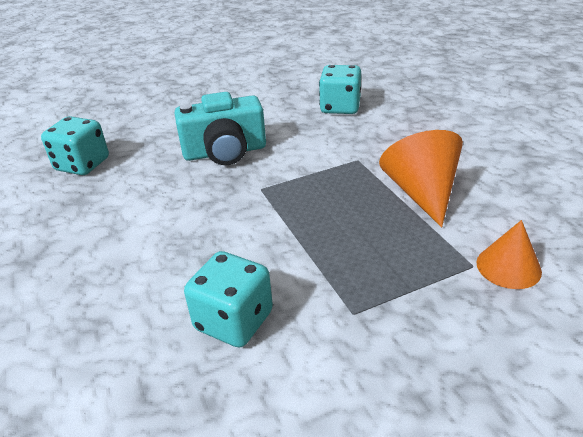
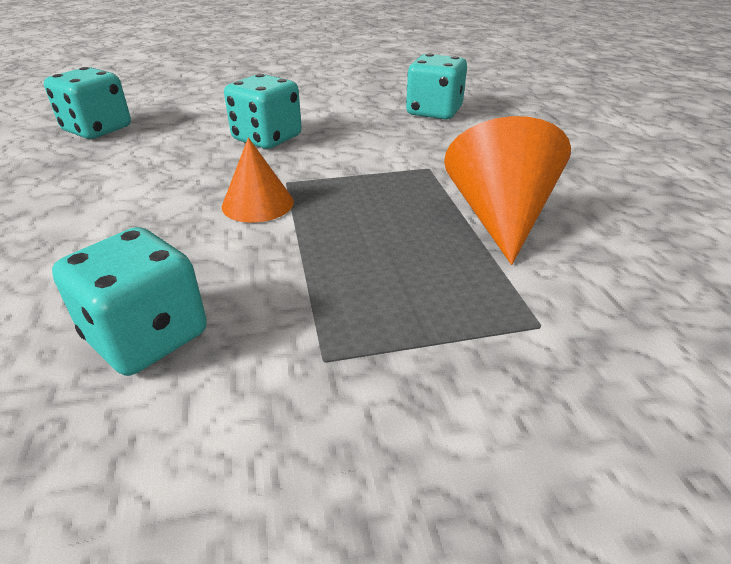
camera: 10 degrees right, 0 degrees up
turquoise camera [175,92,266,165] -> turquoise dice [224,74,302,149]
orange cone [476,220,542,289] -> orange cone moved to [222,138,294,223]

